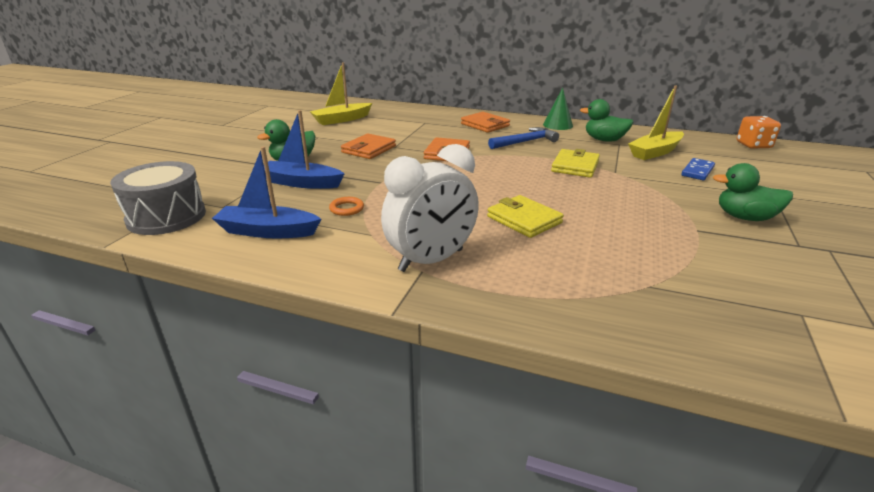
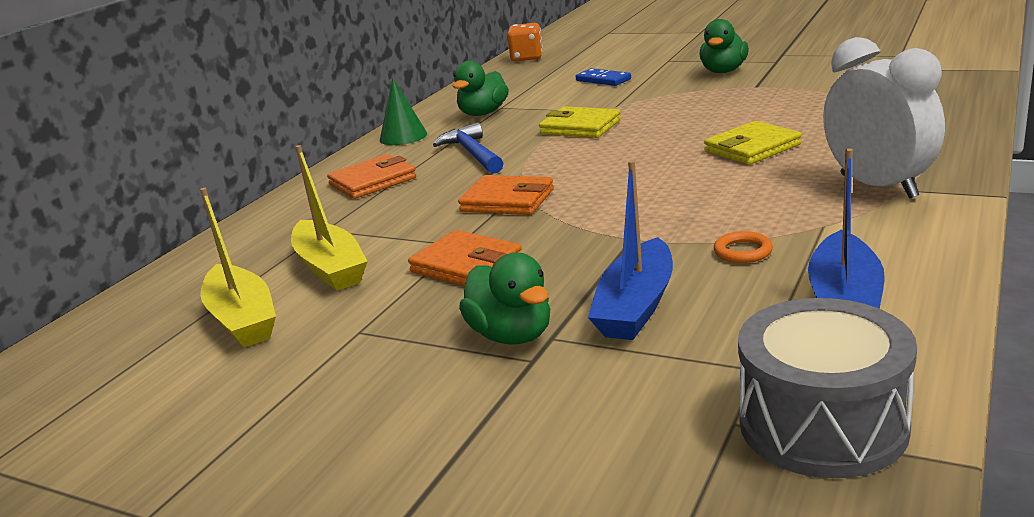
camera: 80 degrees left, 5 degrees down
yellow boat [628,86,684,160] -> yellow boat moved to [291,145,368,291]

